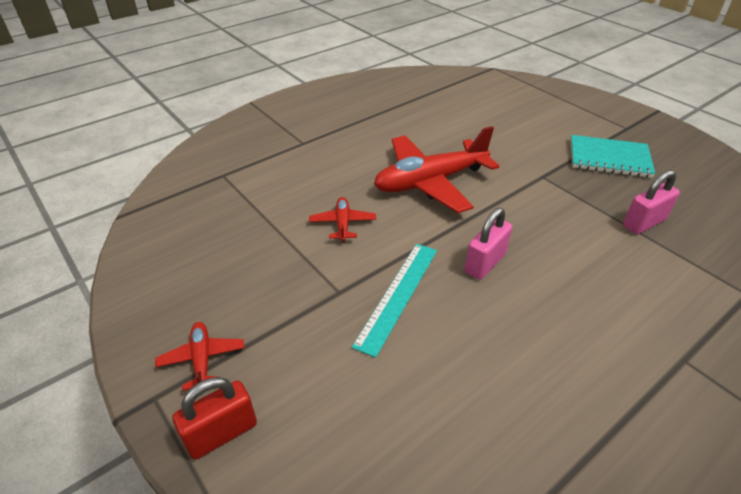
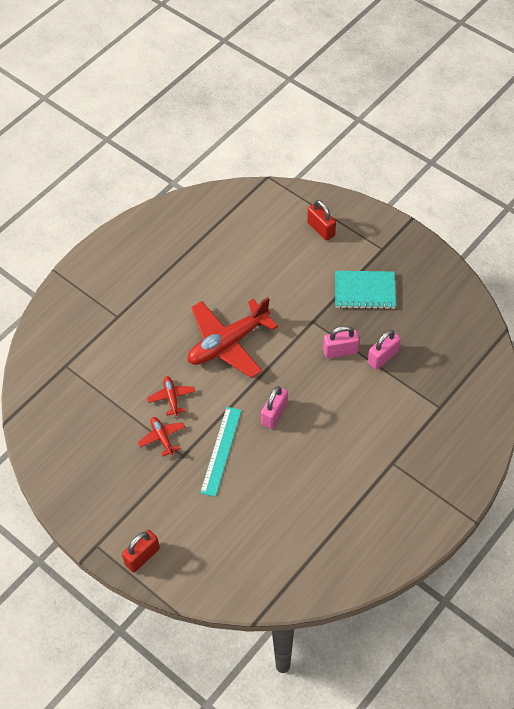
camera: 10 degrees left, 15 degrees up
red plane [155,322,244,391] -> red plane moved to [138,417,185,457]
none -> red padlock [307,200,336,241]
none -> pink padlock [323,326,359,358]

